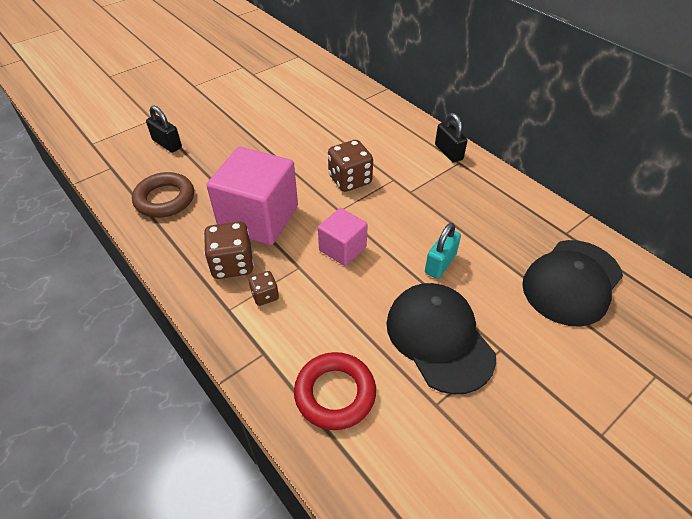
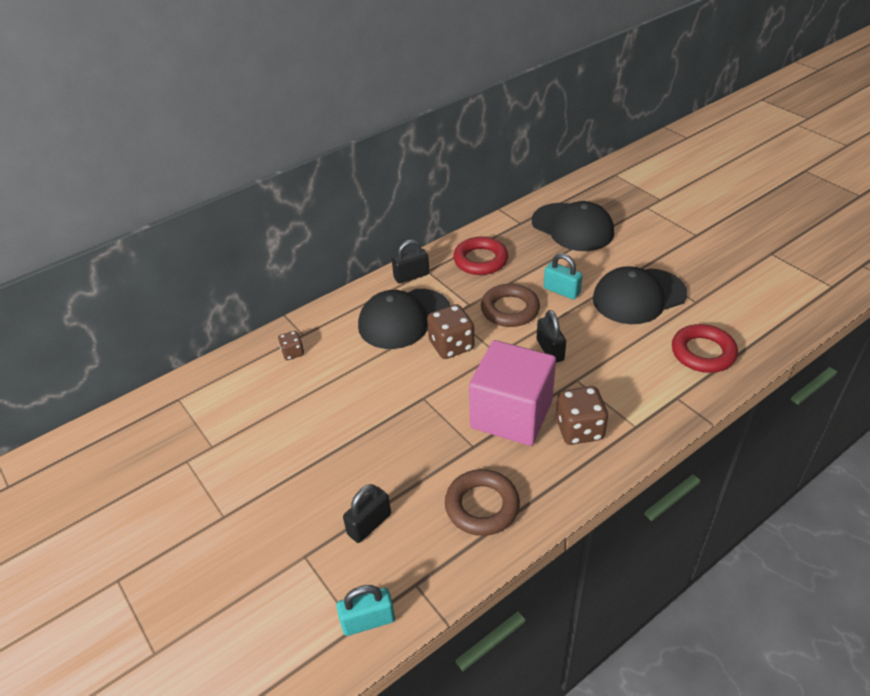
camera: 85 degrees left, 5 degrees down
brown dice [249,271,279,306] -> brown dice moved to [278,331,304,360]
pink cube [318,208,368,266] -> black padlock [537,310,566,363]
none -> turquoise padlock [337,585,395,636]
none -> black cap [358,289,451,349]
none -> red ring [453,237,508,275]
none -> brown ring [481,284,540,327]

